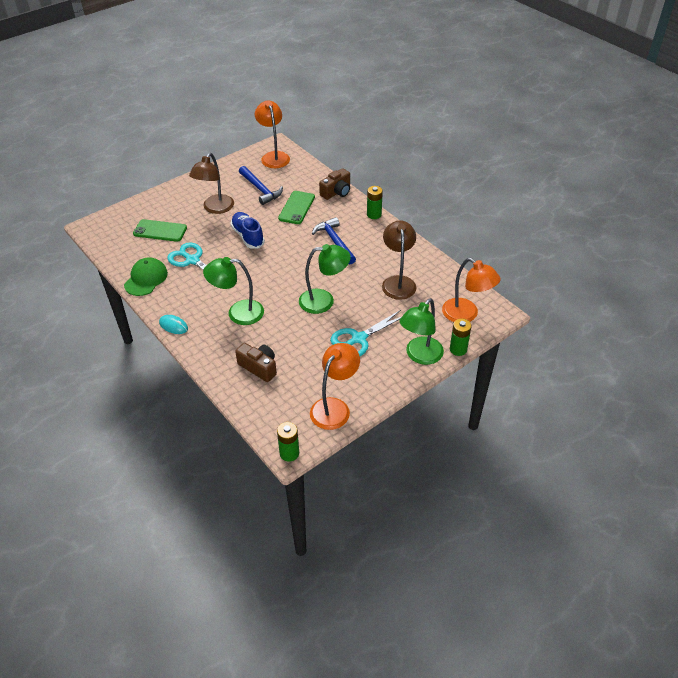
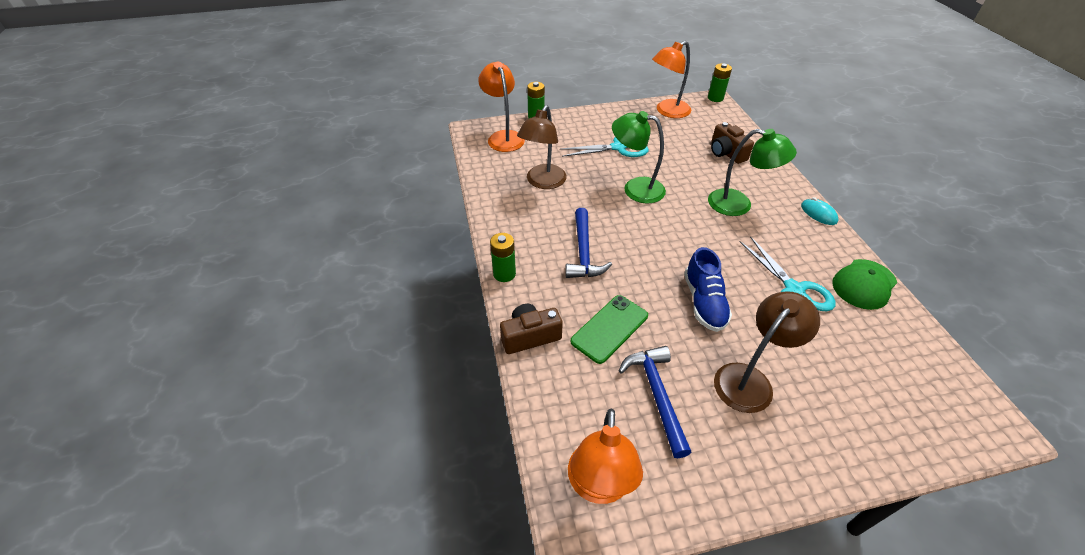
camera: 155 degrees left, 0 degrees up
green phone [133,219,187,242] -> none
green lamp [399,298,444,365] -> none

